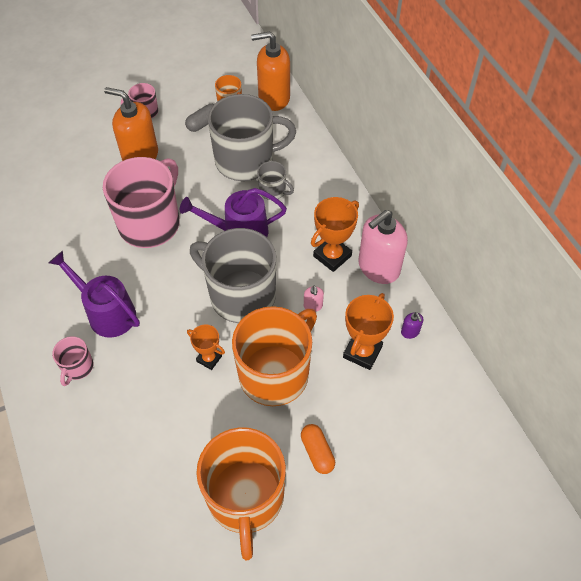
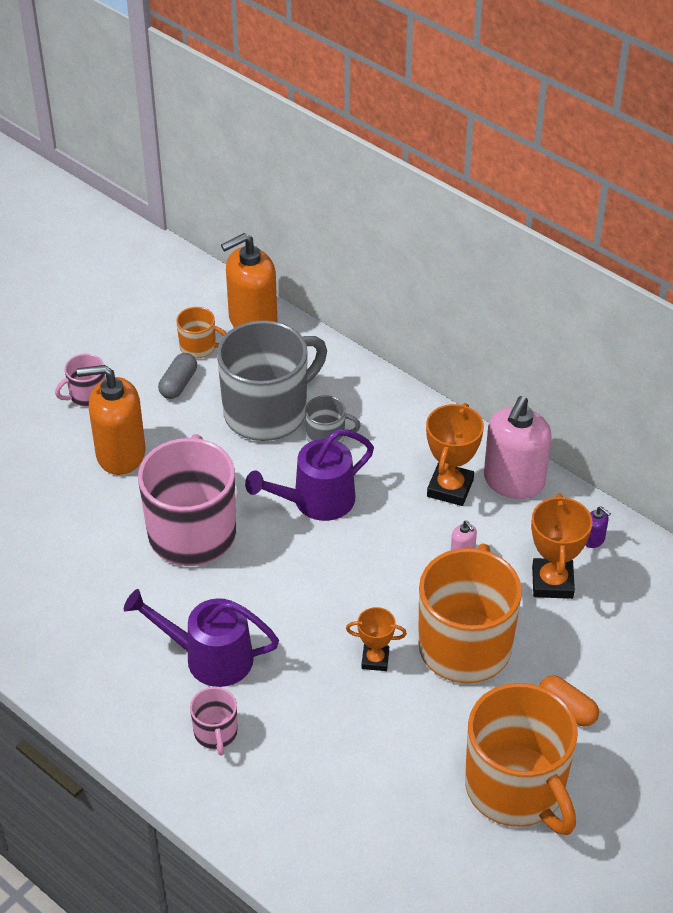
camera: 25 degrees left, 10 degrees down
grey mug [190,228,276,323] -> none

